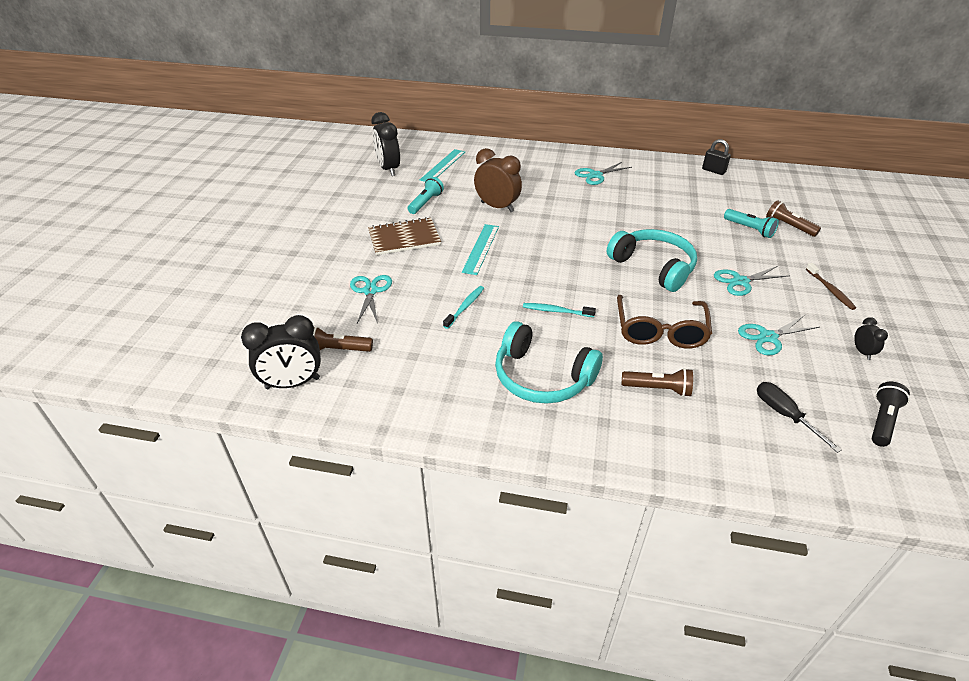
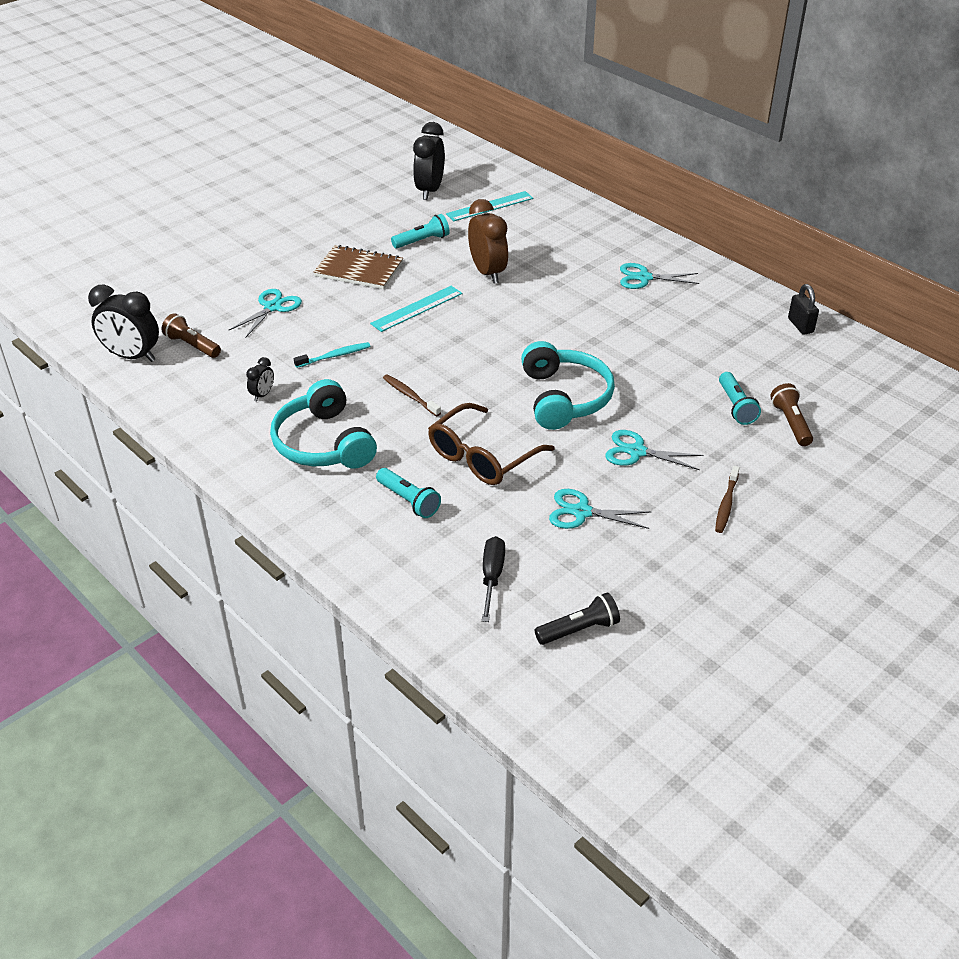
camera: 35 degrees right, 0 degrees up
turquoise toothbrush [523,303,596,317] -> brown toothbrush [383,375,441,416]
brown flashlight [622,368,693,397] -> turquoise flashlight [376,468,441,518]
black clock [854,317,888,360] -> black clock moved to [246,357,274,402]

